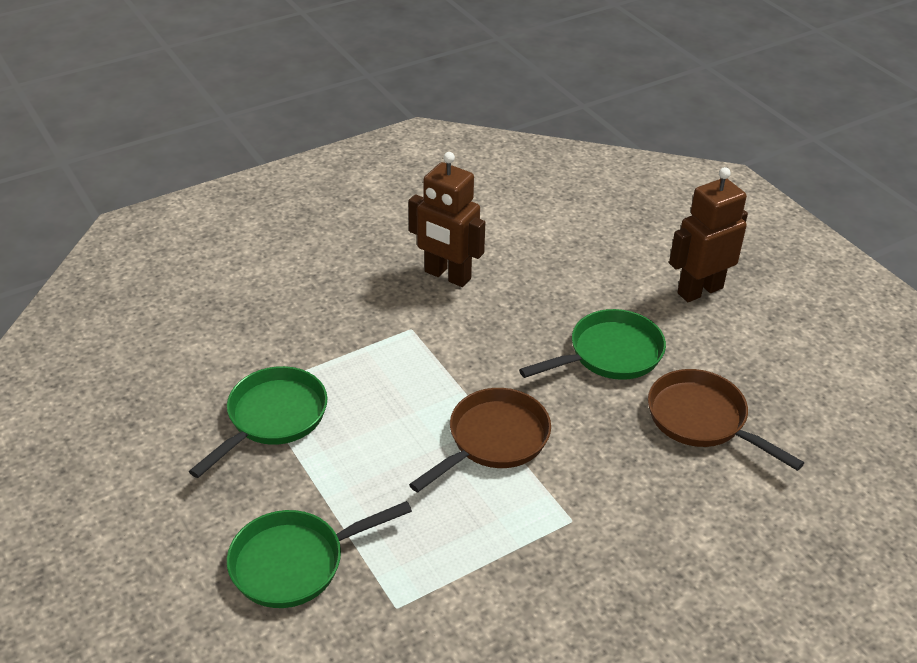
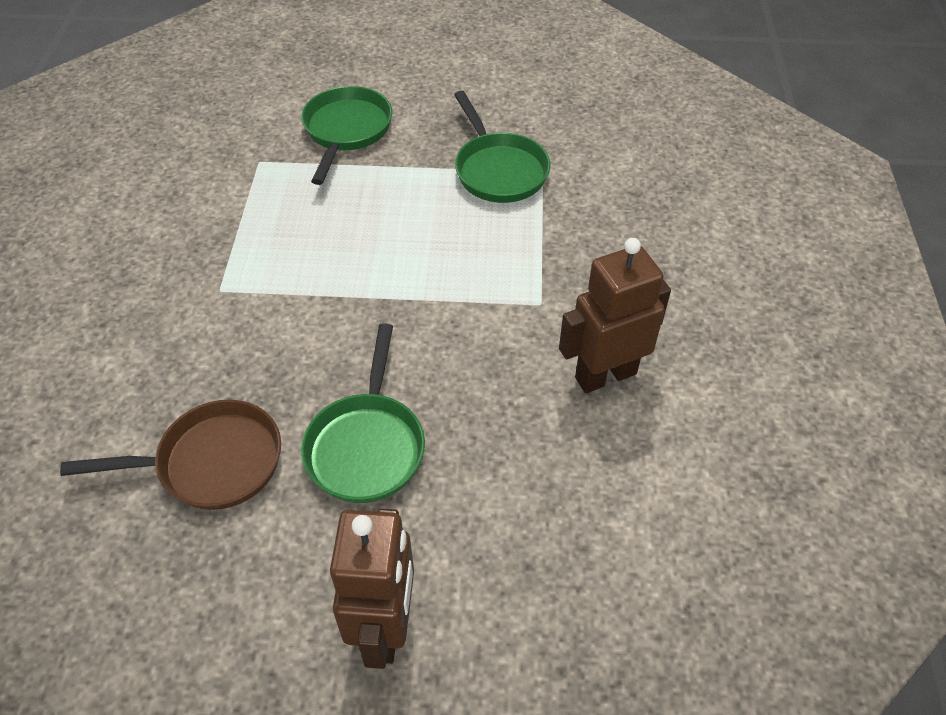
camera: 125 degrees right, 10 degrees up
brown pan [409,388,551,493] -> none

